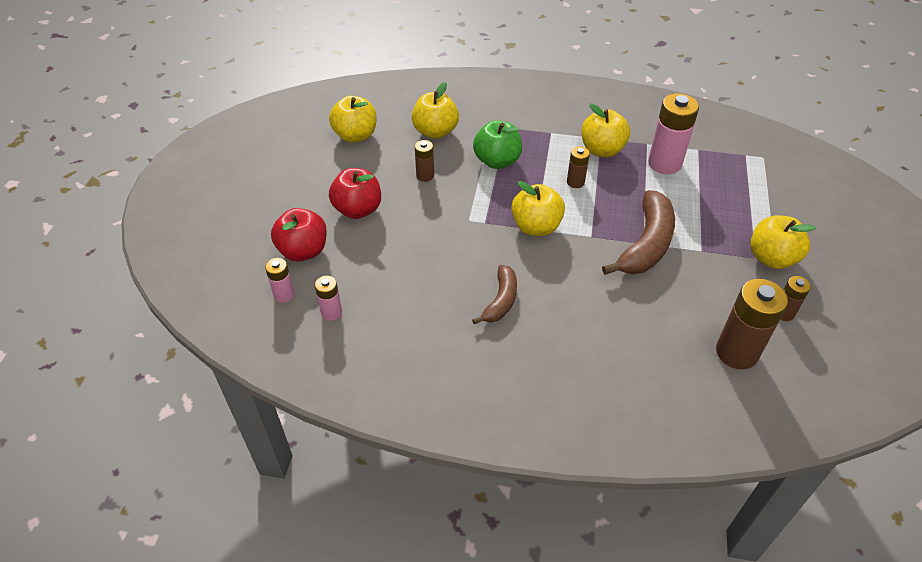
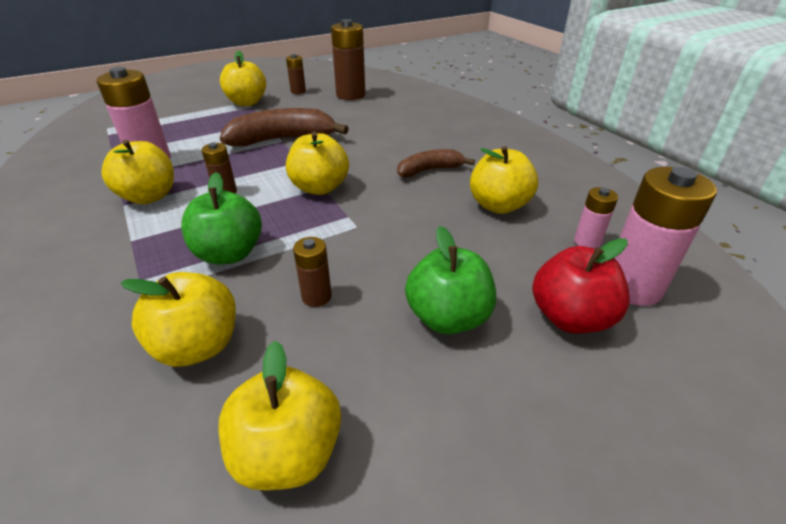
camera: 130 degrees left, 10 degrees down
pink battery [265,258,295,303] -> pink battery [615,167,717,306], size x1.91
red apple [329,168,381,219] -> green apple [405,226,496,334]
none -> yellow apple [470,146,538,214]

